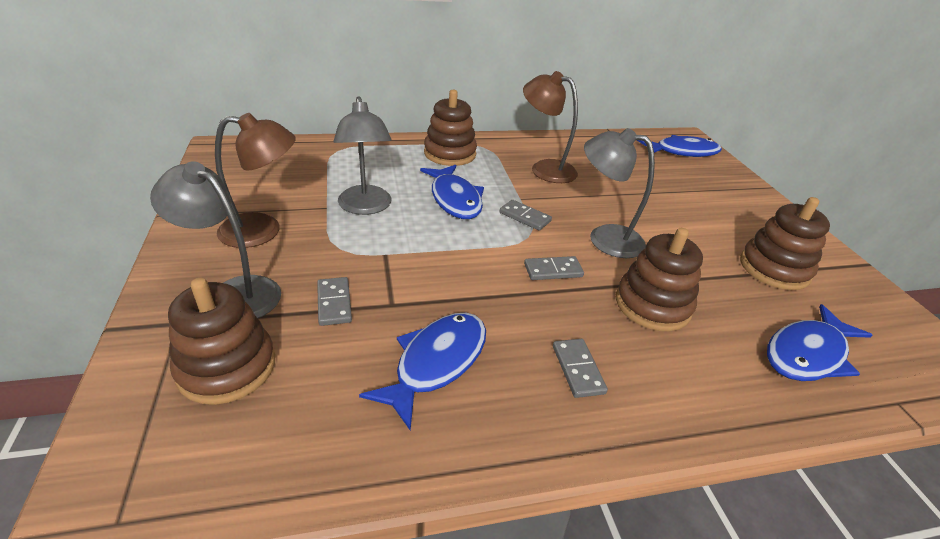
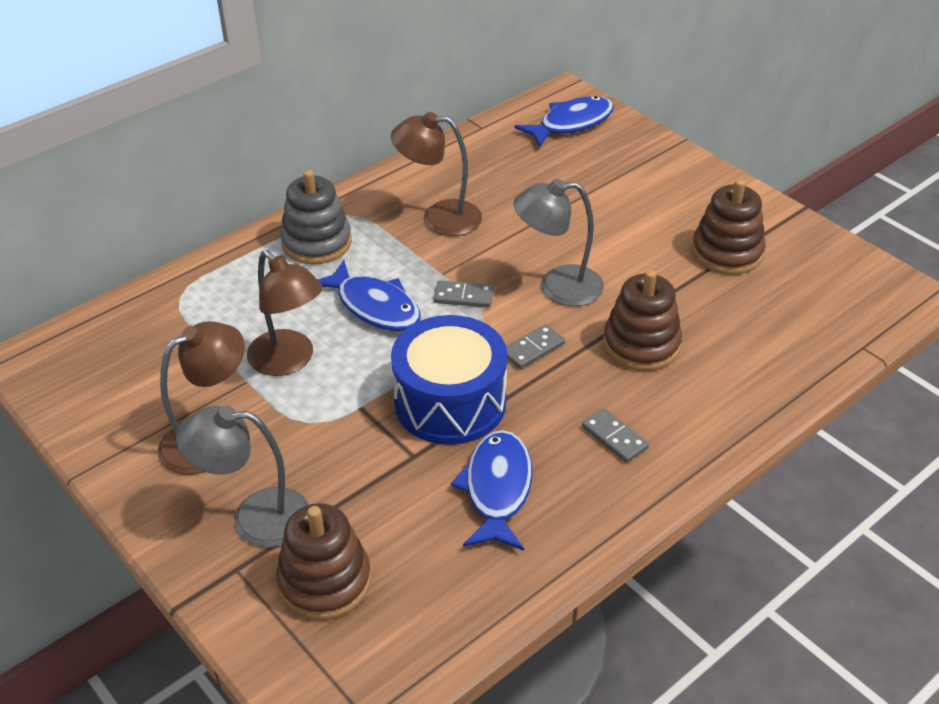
camera: 25 degrees left, 5 degrees up
grey domino [317,277,352,326] -> none
grey lamp [333,96,392,215] -> brown lamp [247,250,323,376]
brown stacking toy [424,90,477,166] -> grey stacking toy [280,170,352,265]
blue fish [767,304,872,381] -> none
none -> blue drum [391,315,507,445]

